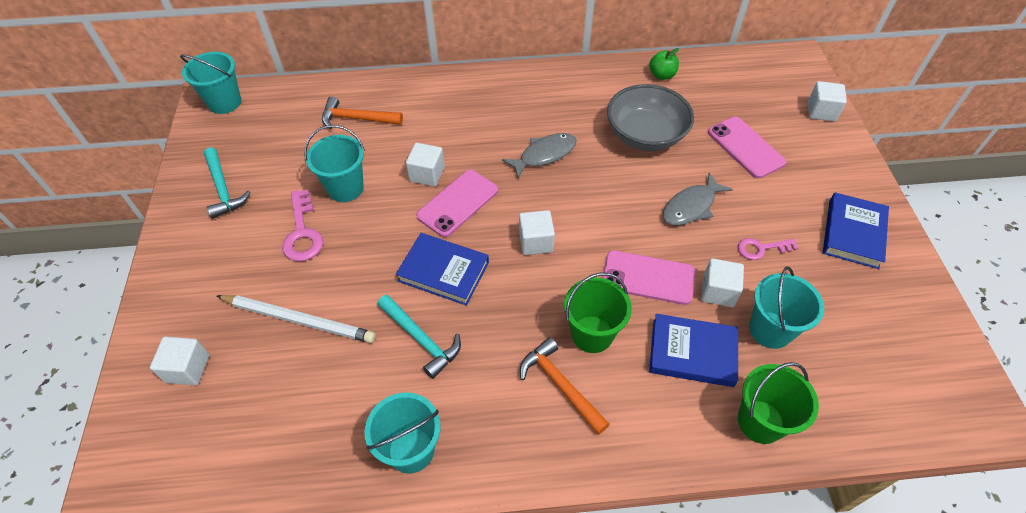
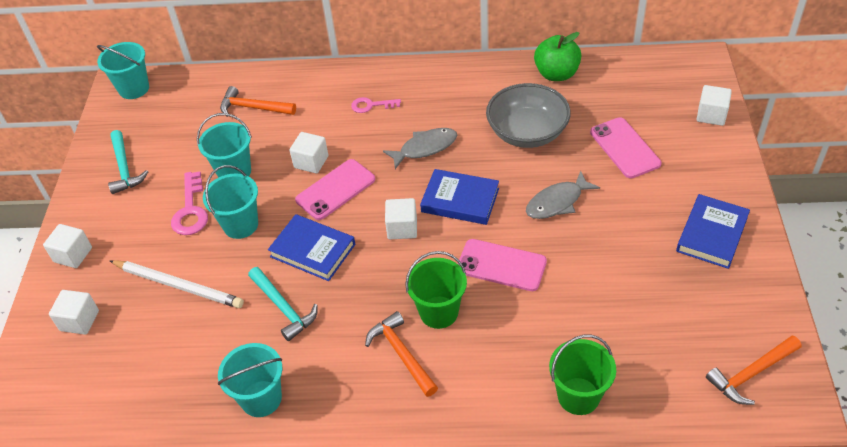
camera: 10 degrees right, 5 degrees down
green apple [649,48,679,80] -> green apple [534,32,582,81], size x1.61
blue book [649,314,738,387] -> blue book moved to [420,169,499,225]
white cube [701,258,744,307] -> white cube moved to [43,224,92,268]
pink key [738,238,798,260] -> pink key moved to [351,97,401,113]
turquoise bucket [749,266,824,349] -> turquoise bucket moved to [203,165,258,239]
none -> orange hammer [706,335,801,405]

